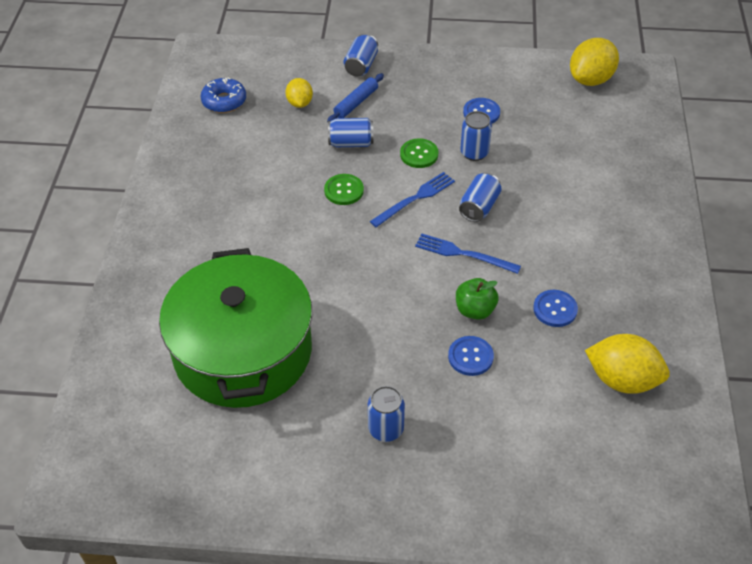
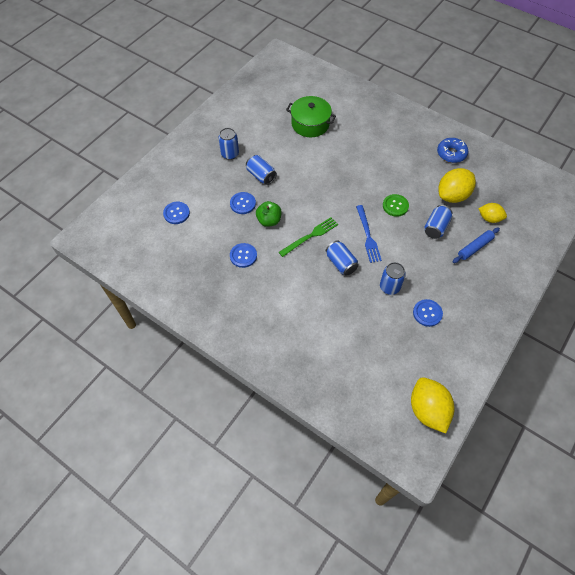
camera: 120 degrees right, 10 degrees up
green pot [159,248,312,408] -> green pot [286,96,336,137], size x0.53
blue donut [200,77,246,113] -> blue donut moved to [437,138,468,163]
blue rolling pin [327,73,384,122] -> blue rolling pin turned 75 degrees clockwise [453,227,500,263]
blue can [343,34,378,77] -> blue can moved to [246,155,277,185]
green button [400,138,438,168] -> none
blue fork [415,234,521,274] -> green fork [279,217,338,257]
yellow lemon [585,334,670,394] -> yellow lemon moved to [439,168,476,203]
none -> blue button [163,202,190,224]

